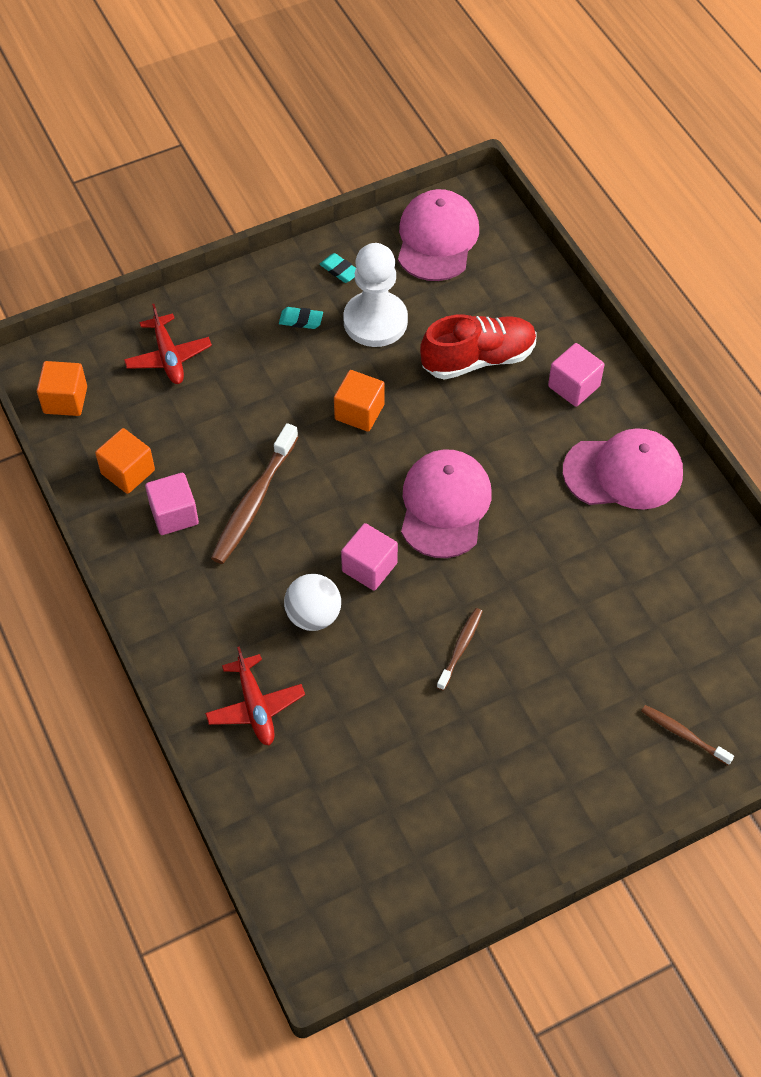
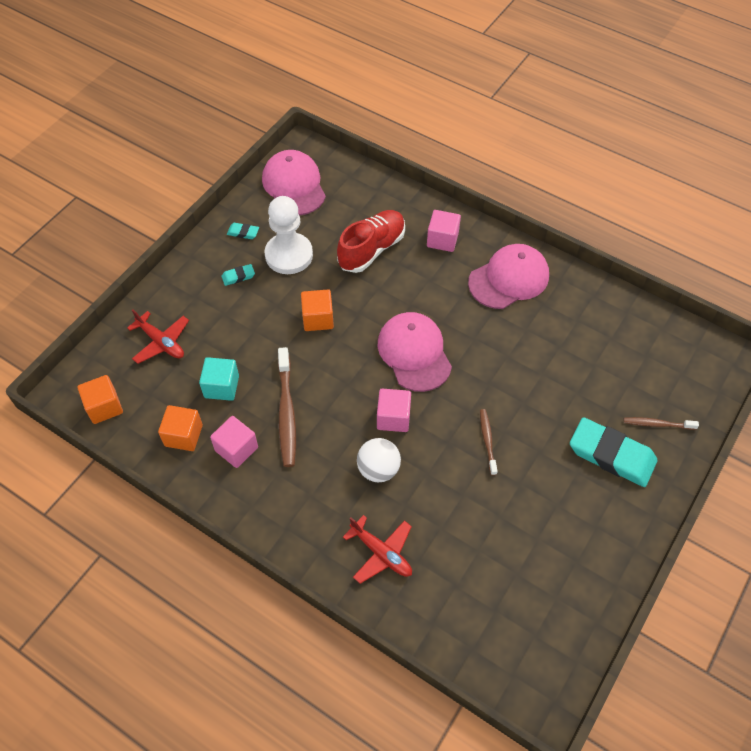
camera: 30 degrees left, 0 degrees up
none -> turquoise cube [199,357,239,401]
none -> turquoise eraser [570,417,657,487]

